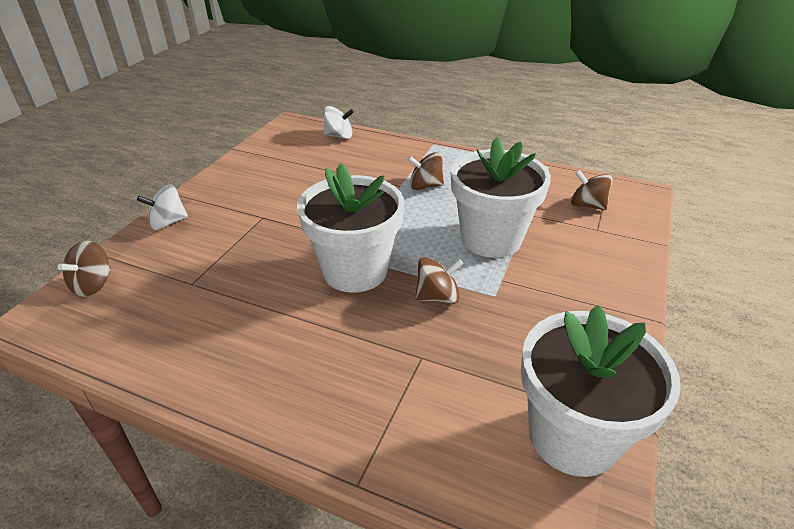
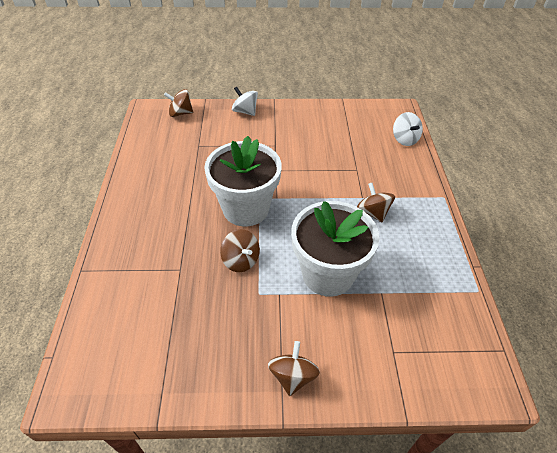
camera: 65 degrees right, 10 degrees up
white flower pot [521,305,681,477] -> none
brown spinning top [571,170,613,210] -> brown spinning top moved to [268,341,320,396]

